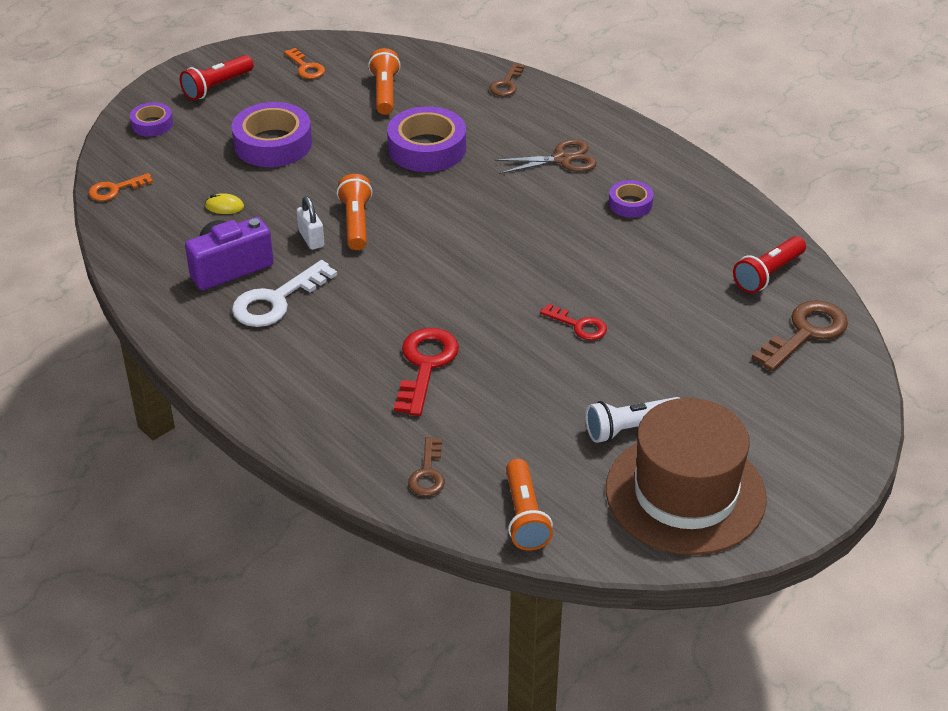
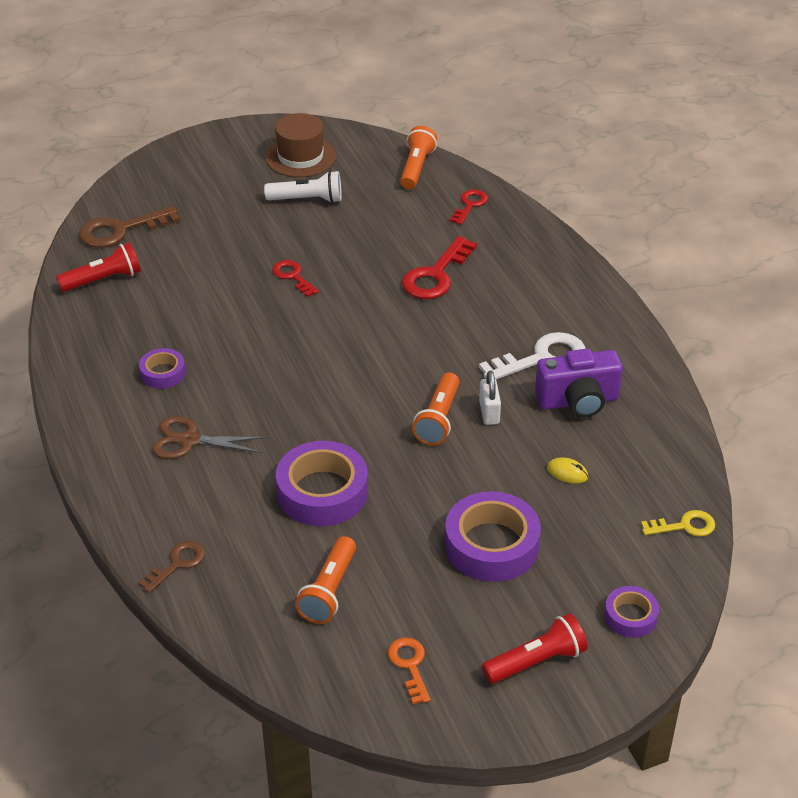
camera: 160 degrees left, 0 degrees up
orange key [89,173,153,201] -> yellow key [641,510,715,537]
brown key [408,437,445,496] -> red key [450,189,488,225]
brown hat [606,398,767,555] -> brown hat [265,113,336,177], size x0.62

